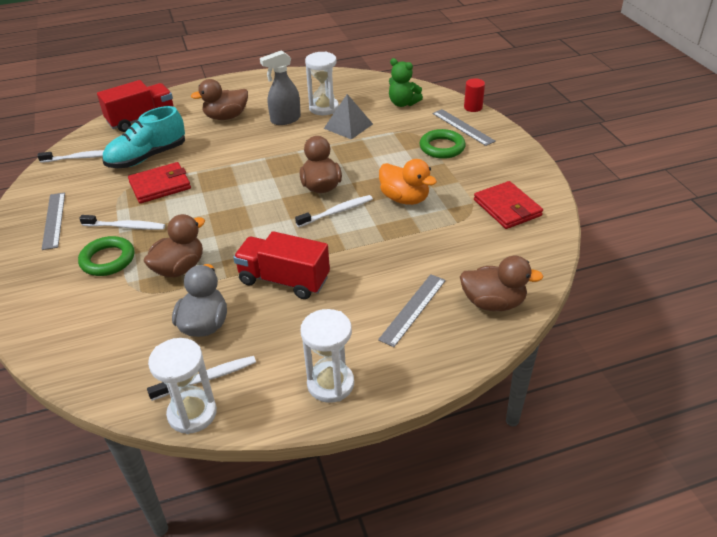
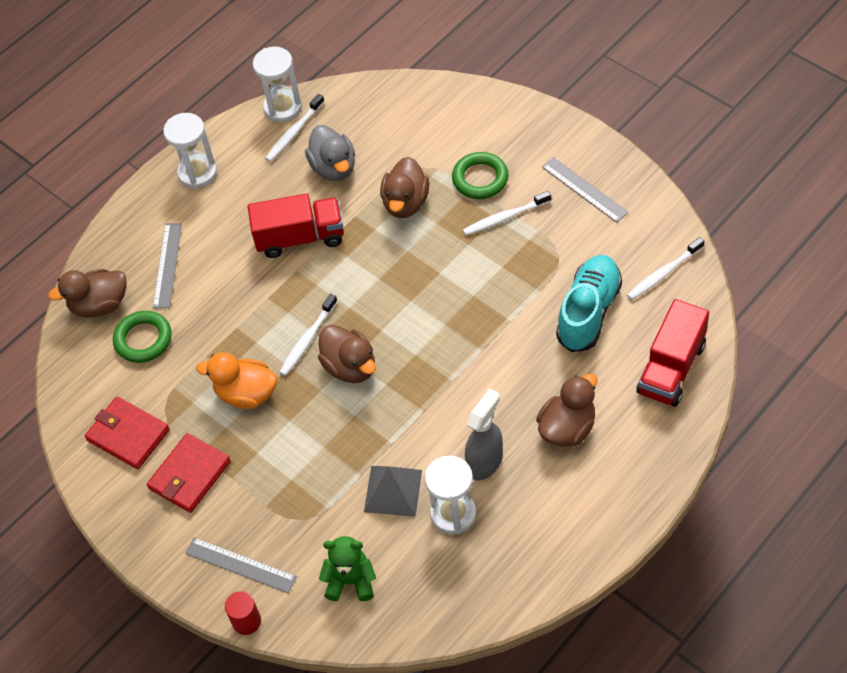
camera: 155 degrees right, 15 degrees up
red wallet [128,162,191,203] -> red wallet moved to [147,433,231,513]
green ring [420,129,466,159] -> green ring moved to [113,311,172,363]

